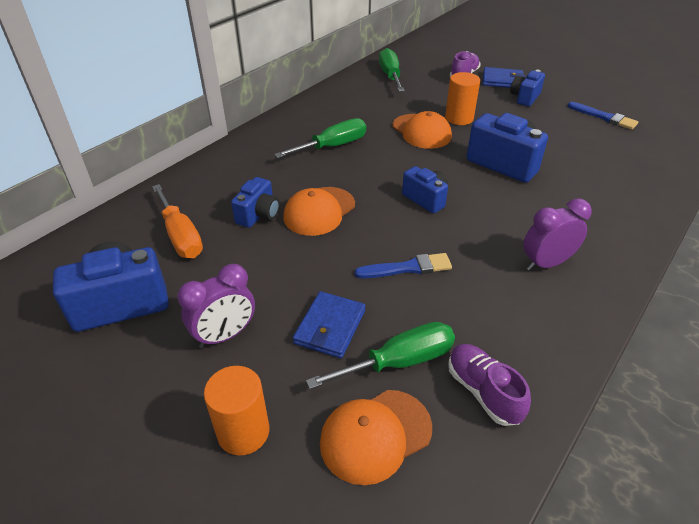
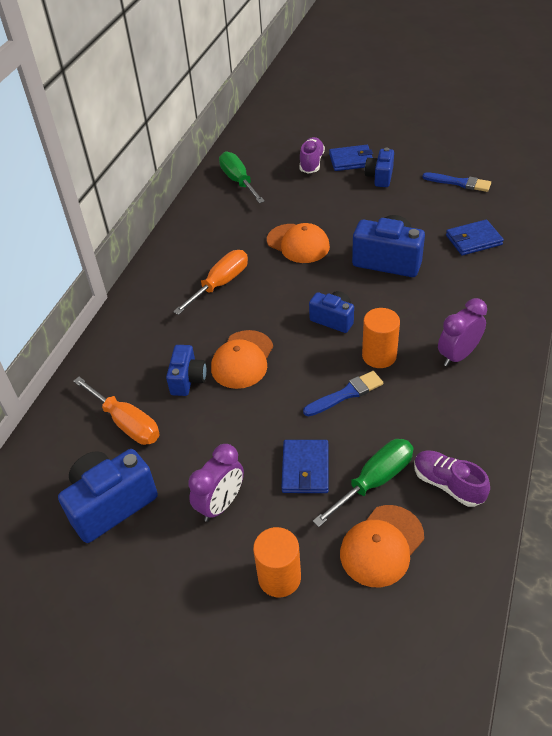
camera: 15 degrees left, 5 degrees up
green screwdriver [274,118,366,158] -> orange screwdriver [173,250,248,315]
orange cylinder [445,72,480,125] -> orange cylinder moved to [362,308,400,368]
none -> blue wallet [446,219,504,255]

